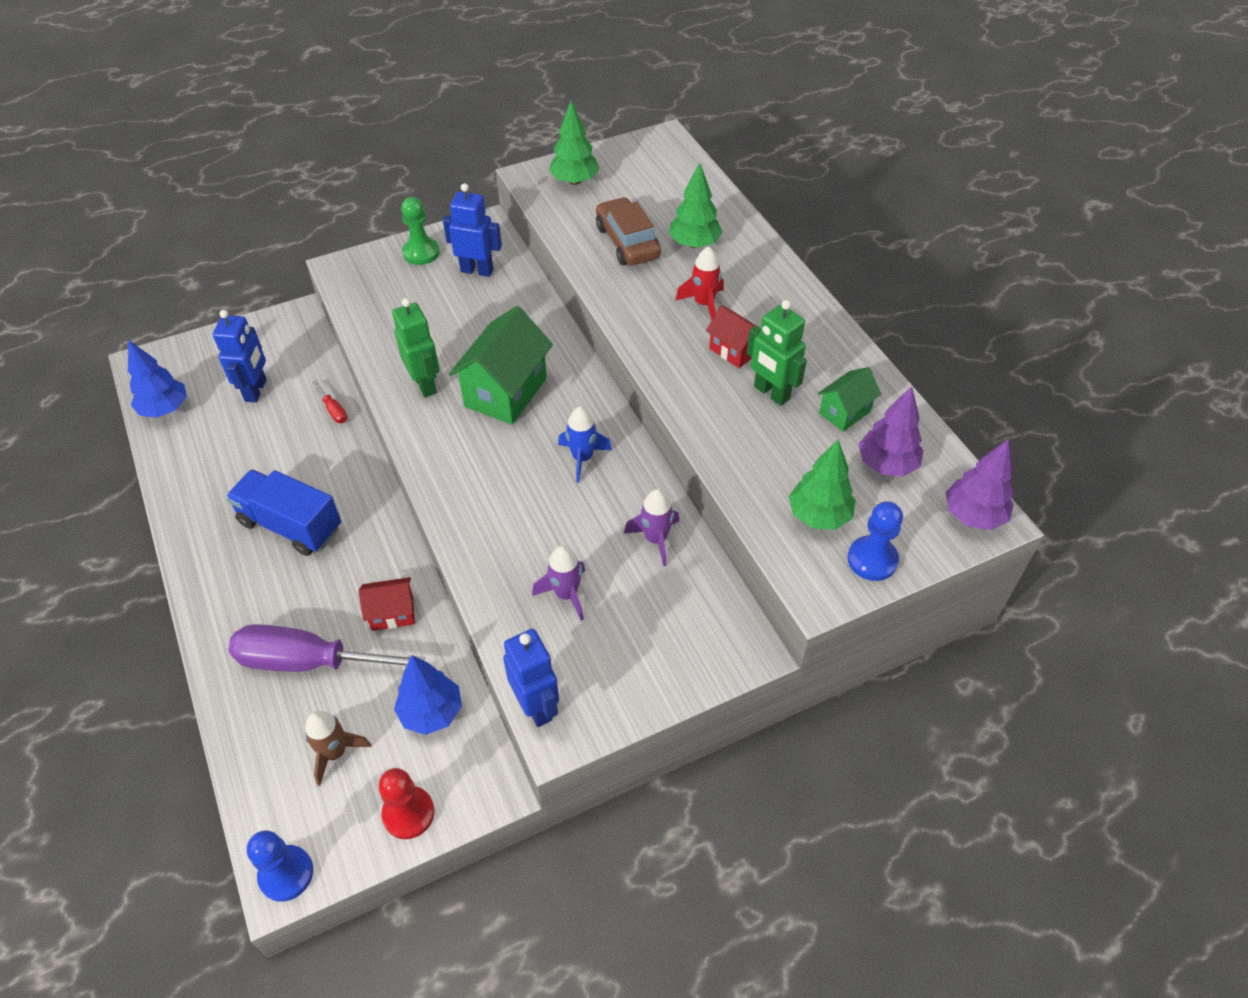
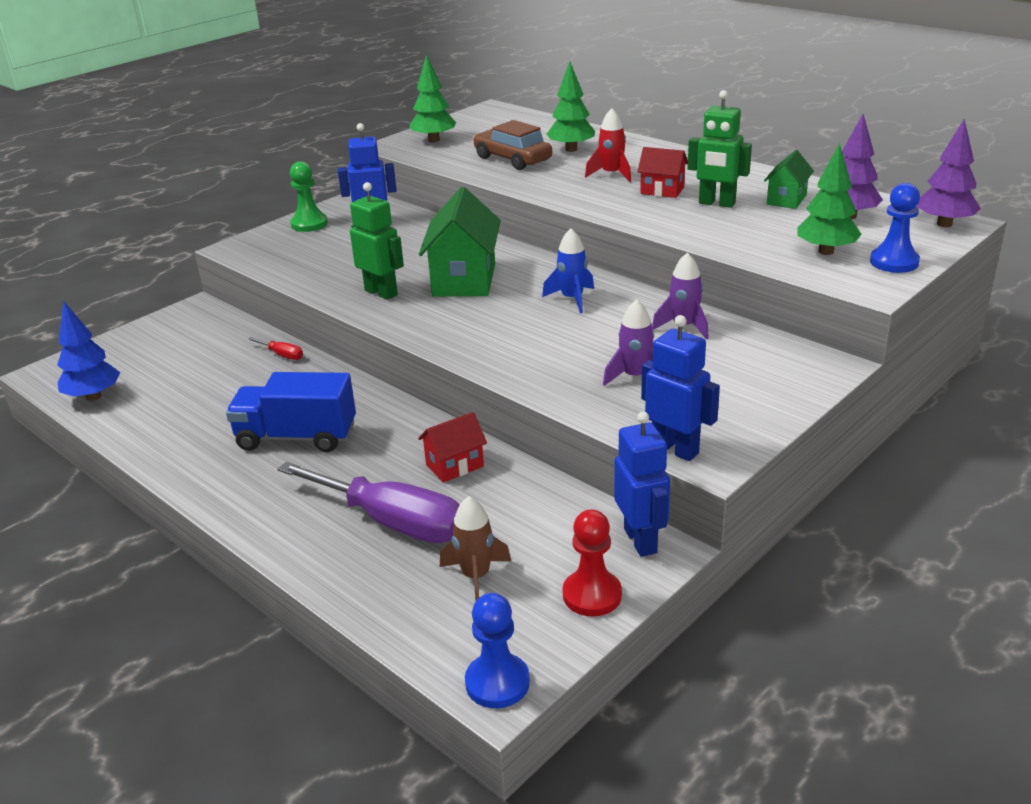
camera: 20 degrees left, 20 degrees down
blue robot [213,310,267,402] -> blue robot moved to [614,411,670,557]
purple screwdriver [228,624,425,672] -> purple screwdriver turned 135 degrees counterclockwise [278,462,459,543]
blue tree [394,655,462,735] -> none

